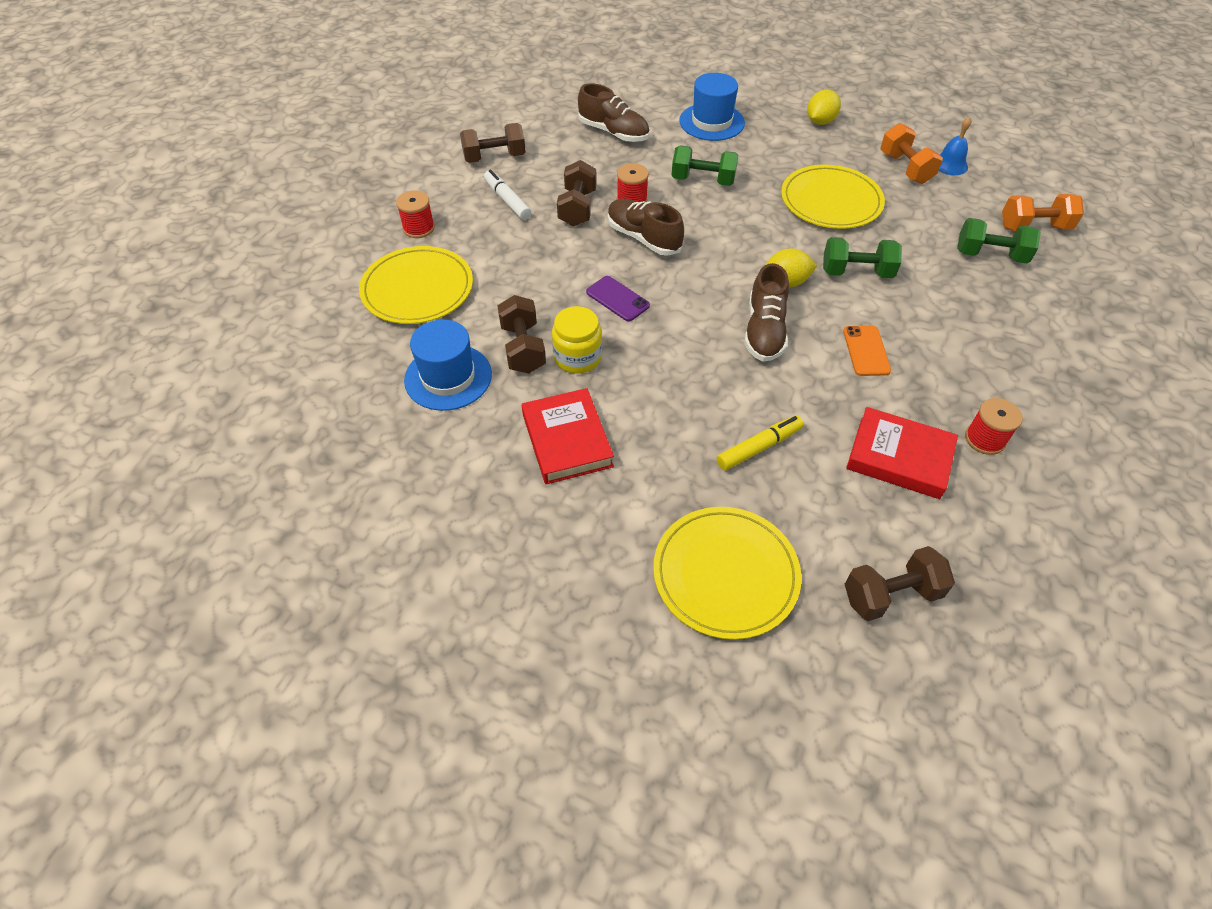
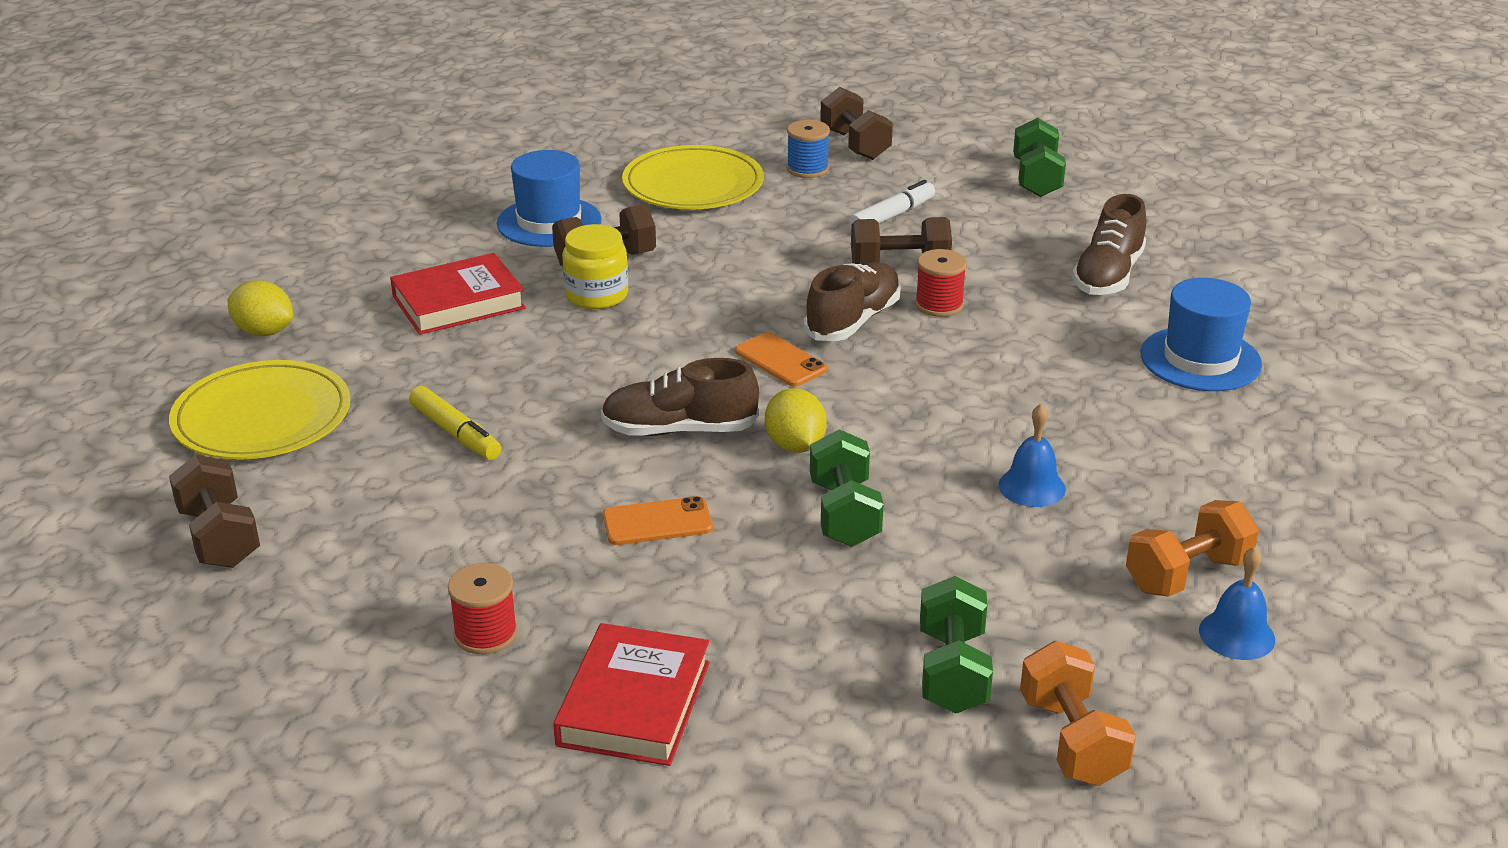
camera: 80 degrees right, 20 degrees down
red spool [396,190,435,238] -> blue spool [787,120,830,178]
brown dumbbell [460,123,526,163] -> brown dumbbell moved to [820,87,893,160]
purple phone [586,276,650,321] -> none
green dumbbell [671,145,738,186] -> green dumbbell moved to [1013,118,1066,197]
yellow plate [781,164,885,229] -> blue bell [998,404,1066,507]
yellow lemon [807,90,841,125] -> yellow lemon moved to [228,280,293,336]
red book [846,407,958,499] -> red book moved to [553,623,710,766]
none -> orange phone [735,332,827,387]

